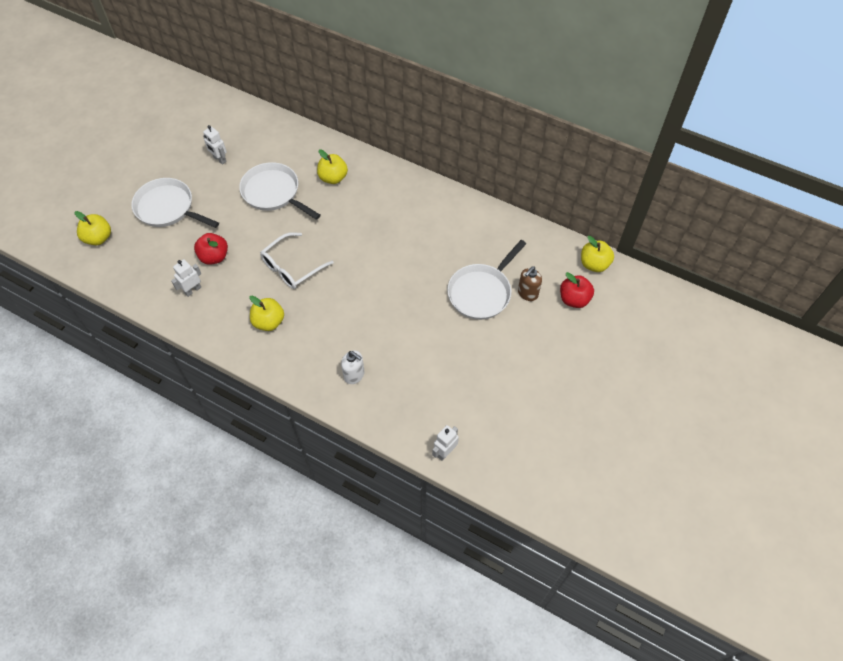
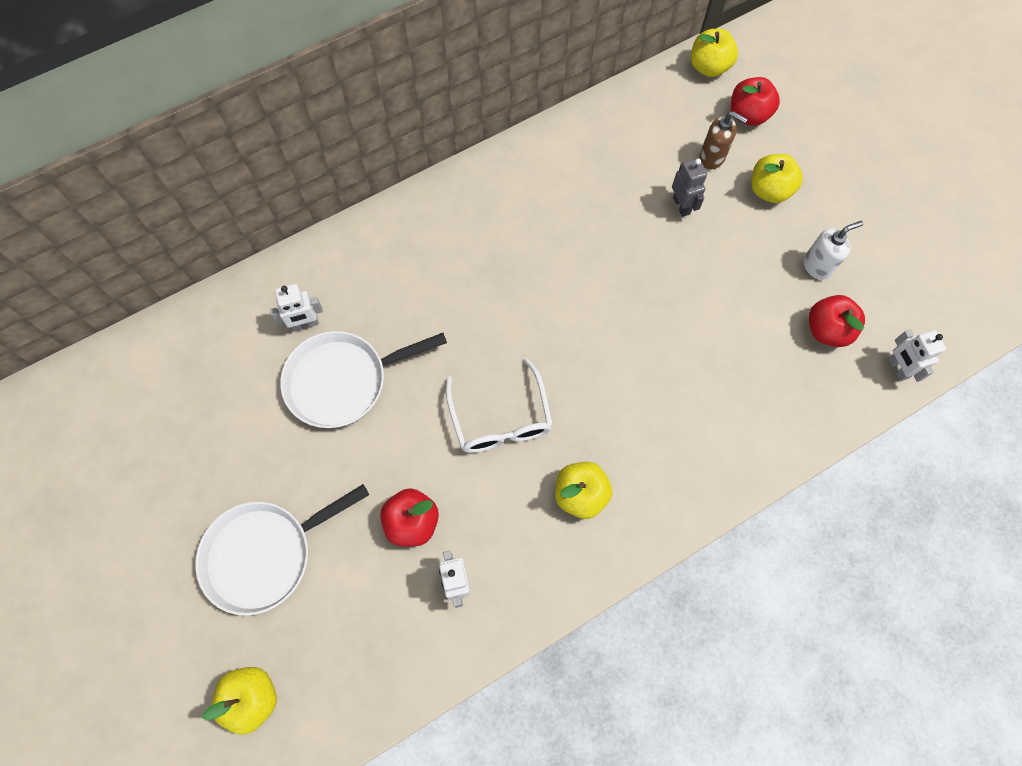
camera: 60 degrees left, 10 degrees up
white robot [203,125,227,165] -> white robot moved to [270,284,323,331]
yellow apple [317,149,348,184] -> yellow apple moved to [751,154,803,203]
white soap dispenser [341,350,364,384] -> white soap dispenser moved to [804,221,863,280]
white pan [447,240,526,320] -> grey robot [672,158,707,217]
brown soap dispenser [518,266,542,301] -> brown soap dispenser turned 45 degrees counterclockwise [699,111,748,169]
none -> red apple [809,295,865,347]

